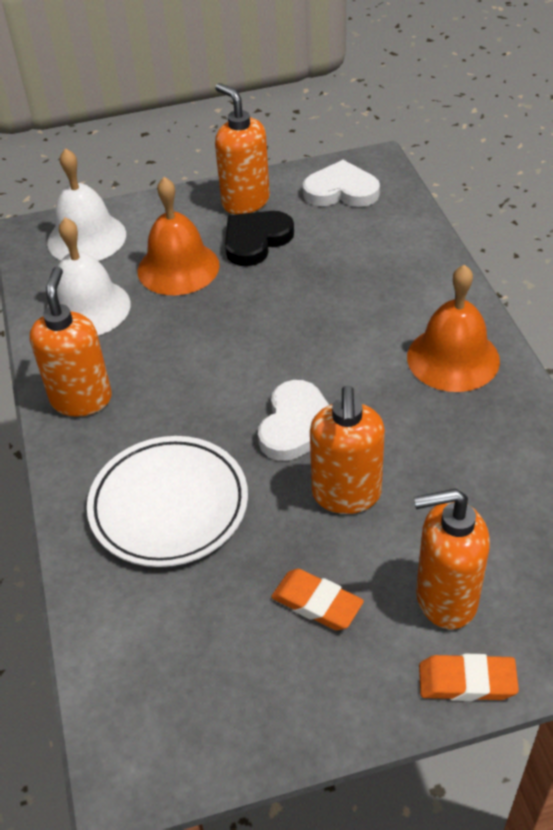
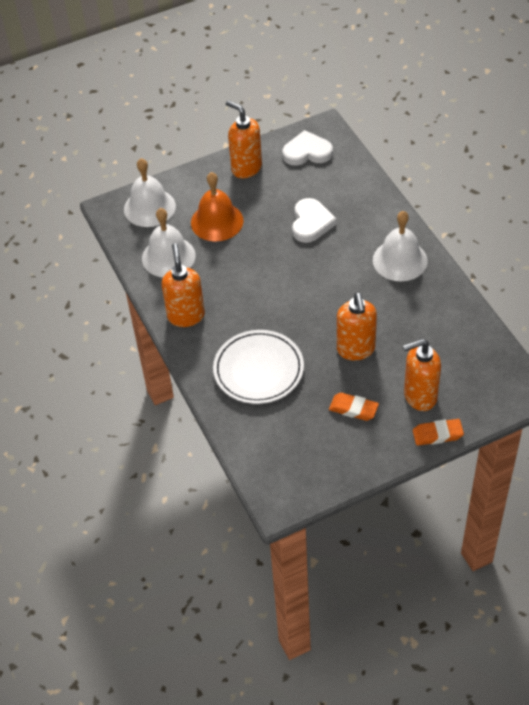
camera: 10 degrees left, 5 degrees up
black heart [225,211,294,266] -> none
white heart [258,380,329,461] -> white heart moved to [292,198,337,243]
orange bell [407,265,500,392] -> white bell [373,211,428,281]

